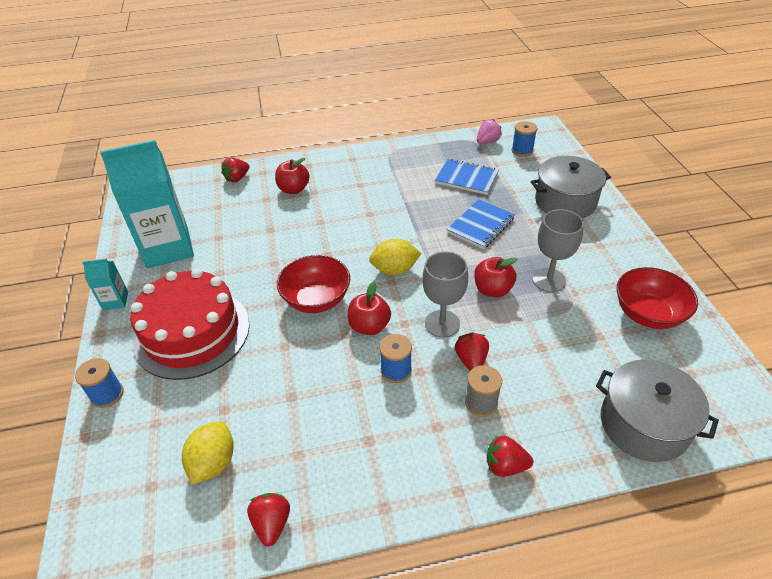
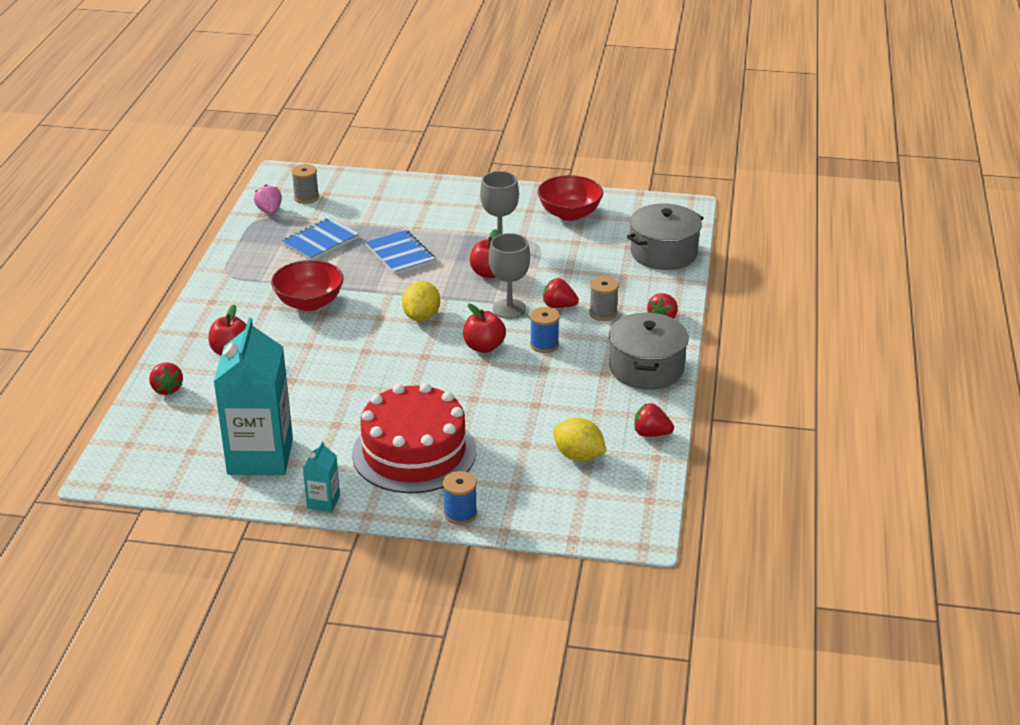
camera: 70 degrees left, 10 degrees down
red bowl [277,255,350,313] -> red bowl moved to [271,260,343,311]
blue spool [512,121,537,157] -> grey spool [291,164,319,204]
grey pot [531,156,611,218] -> grey pot moved to [609,313,689,390]

